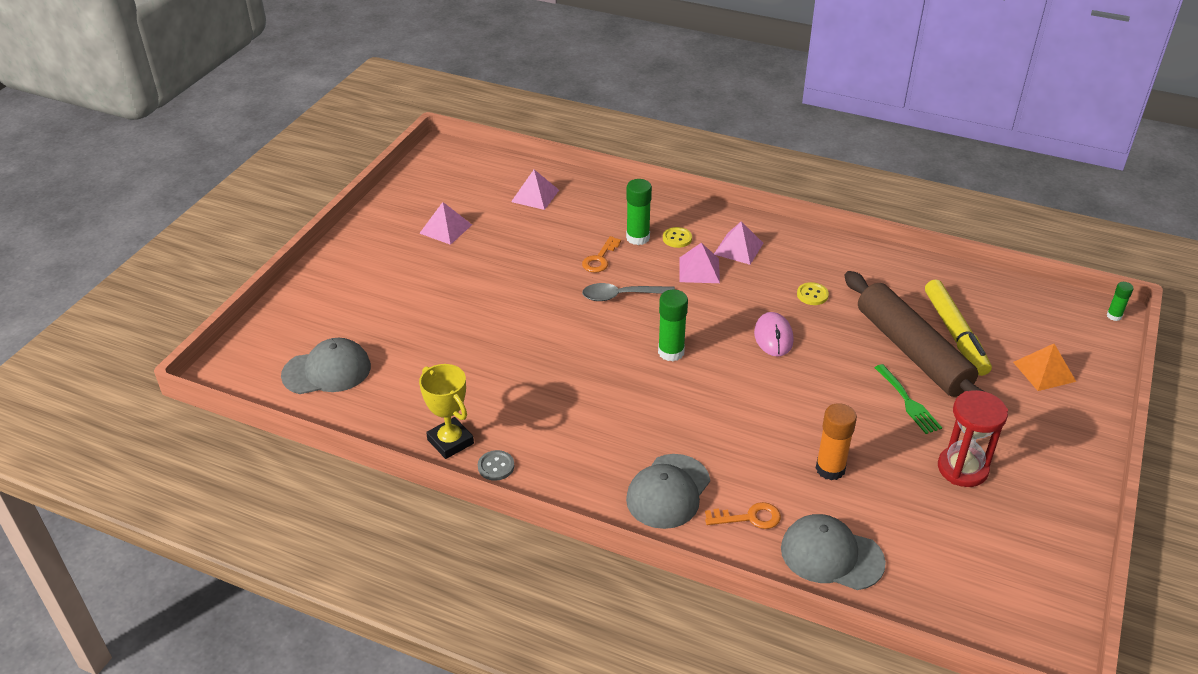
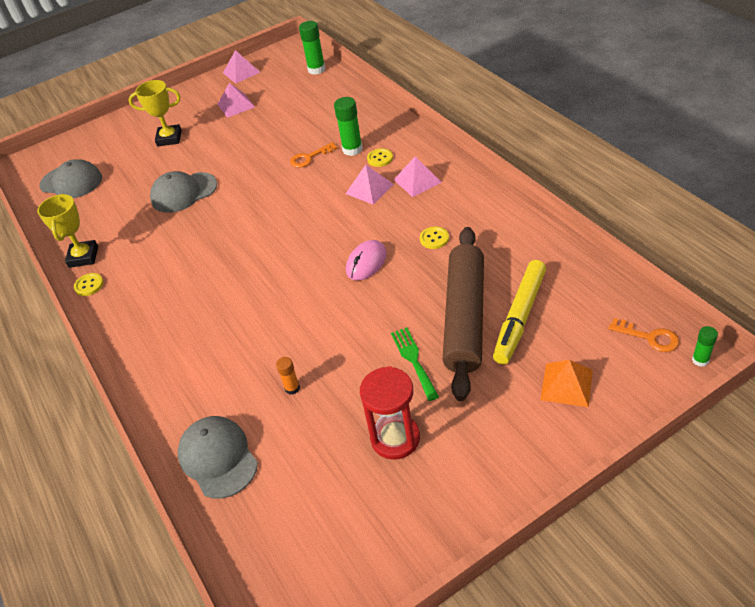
camera: 40 degrees right, 5 degrees up
grey button [478,450,514,481] -> yellow button [74,273,104,296]
pink pyramid [511,170,559,210] -> pink pyramid moved to [223,50,260,83]
grey spoon [582,283,675,301] -> none
grey cap [626,454,710,529] -> grey cap moved to [150,171,217,213]
green glue stick [658,290,688,361] -> green glue stick moved to [299,21,325,75]
orange key [705,502,781,529] -> orange key moved to [608,318,679,352]
orange glue stick [816,403,857,480] -> orange glue stick [276,357,300,395], size x0.57
green fork [874,364,942,434] -> green fork turned 150 degrees clockwise [391,327,439,401]
none -> yellow trophy [128,80,182,147]

